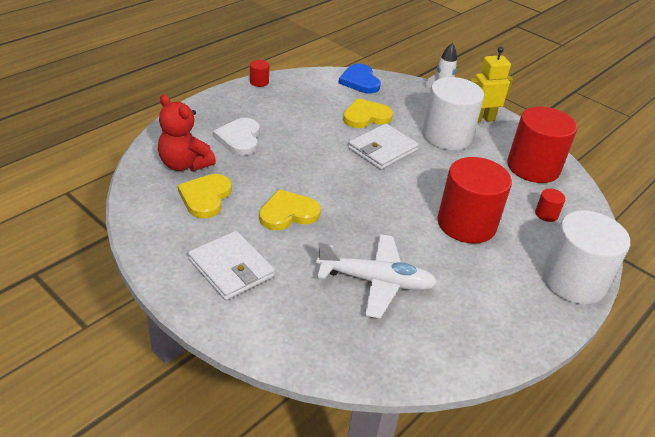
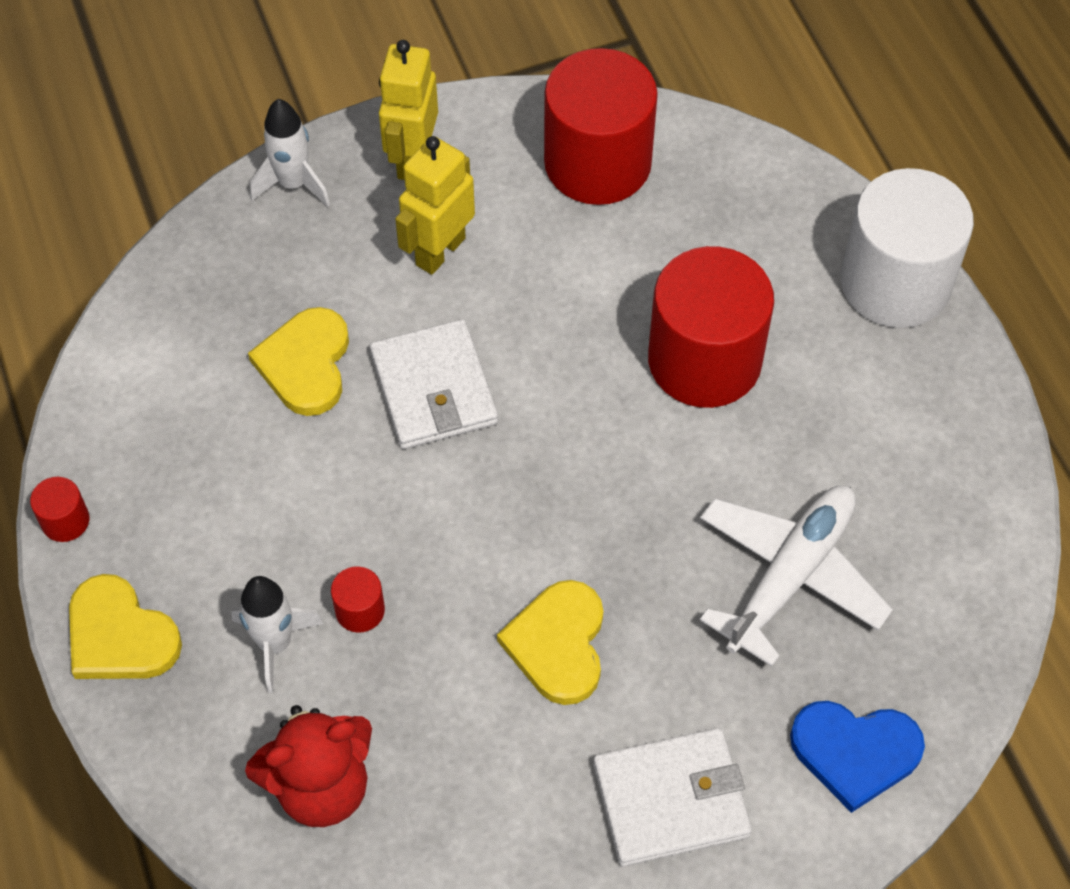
camera: 60 degrees left, 20 degrees up
yellow heart [178,174,232,219] -> yellow heart moved to [69,574,182,679]
white heart [213,118,260,155] -> white rocket [232,576,324,693]
blue heart [339,64,381,93] -> blue heart moved to [790,701,925,813]
white cylinder [422,77,484,150] -> yellow robot [395,136,475,275]
red cylinder [535,189,566,222] -> red cylinder moved to [331,566,385,633]

